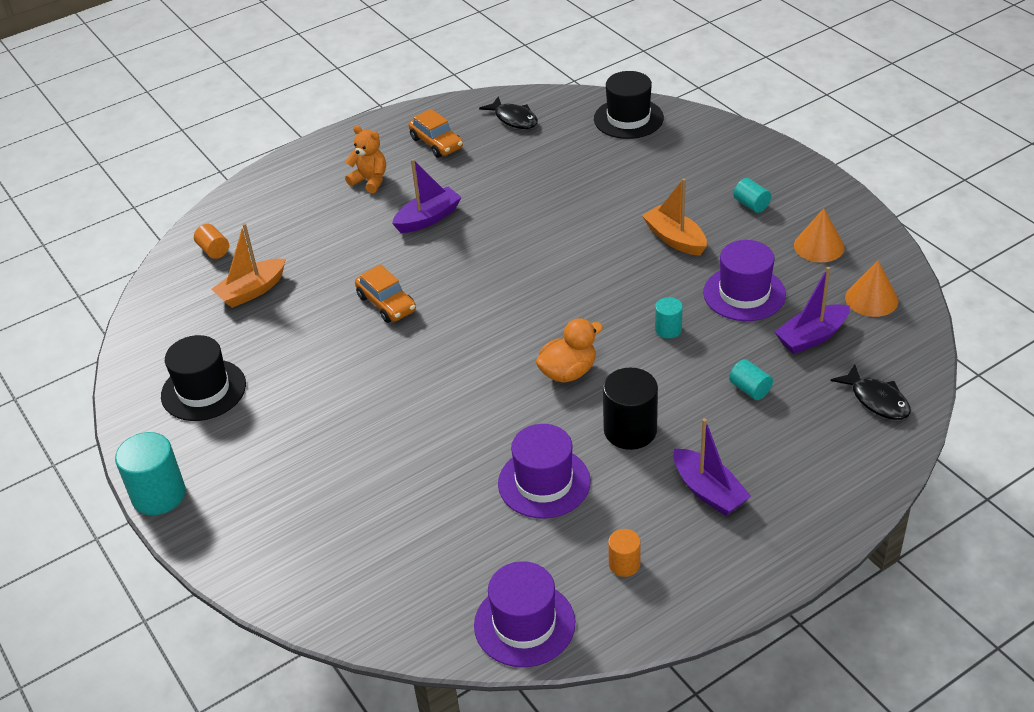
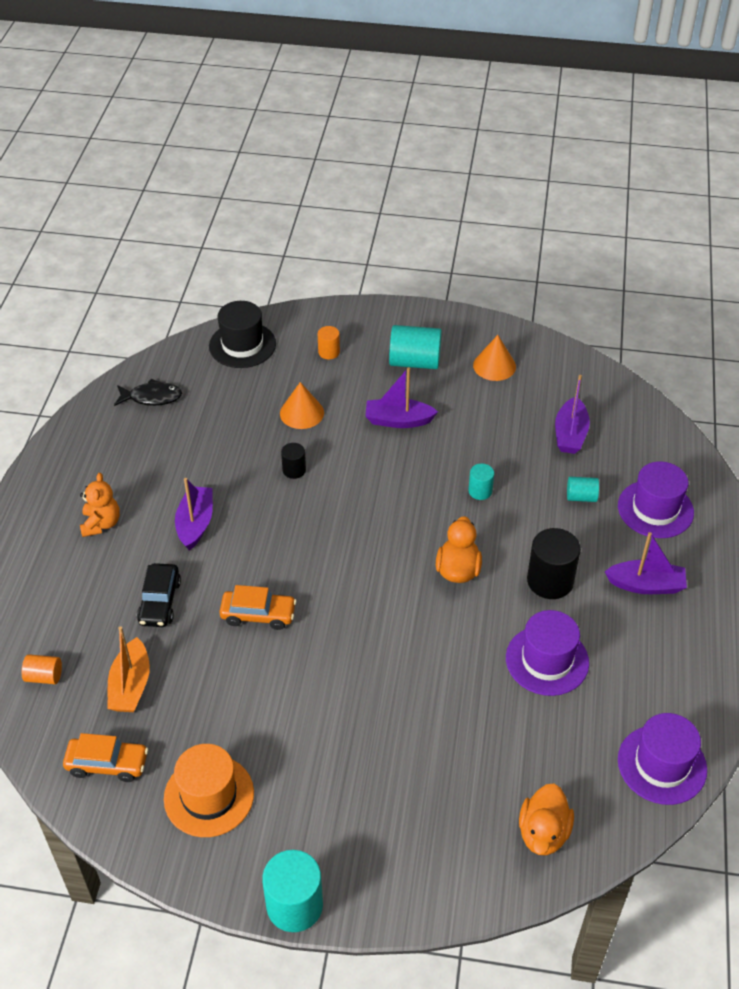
camera: 50 degrees left, 5 degrees up
black hat [161,335,246,421] -> orange hat [164,744,254,837]
orange teddy bear [345,125,386,193] -> orange teddy bear turned 105 degrees clockwise [80,473,120,537]
orange car [408,109,463,158] -> orange car moved to [63,733,148,782]
orange cylinder [608,529,641,577] -> orange cylinder moved to [318,326,340,360]
orange boat [642,178,707,256] -> purple boat [365,367,438,428]
purple hat [703,240,786,321] -> purple hat moved to [618,461,694,538]
turquoise cylinder [733,178,771,213] -> turquoise cylinder [389,325,442,369], size x1.84
black fish [831,364,911,420] -> none
orange cone [845,261,899,317] -> orange cone moved to [280,382,324,429]
none -> black car [137,563,181,627]
none -> black cylinder [281,443,306,479]
none -> orange duck [519,783,574,855]

